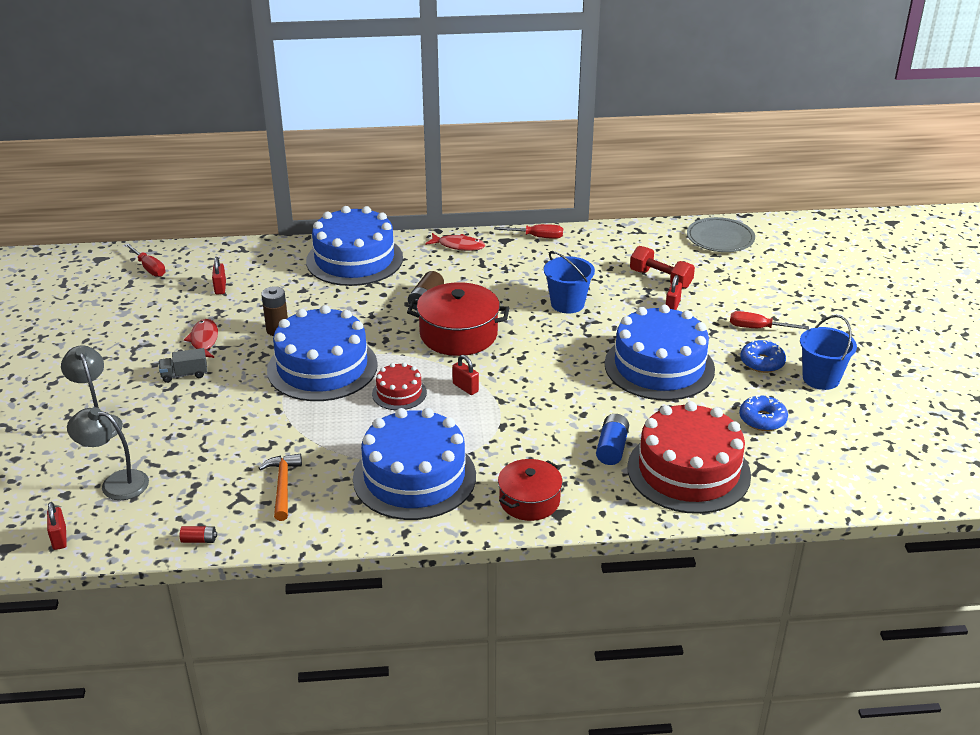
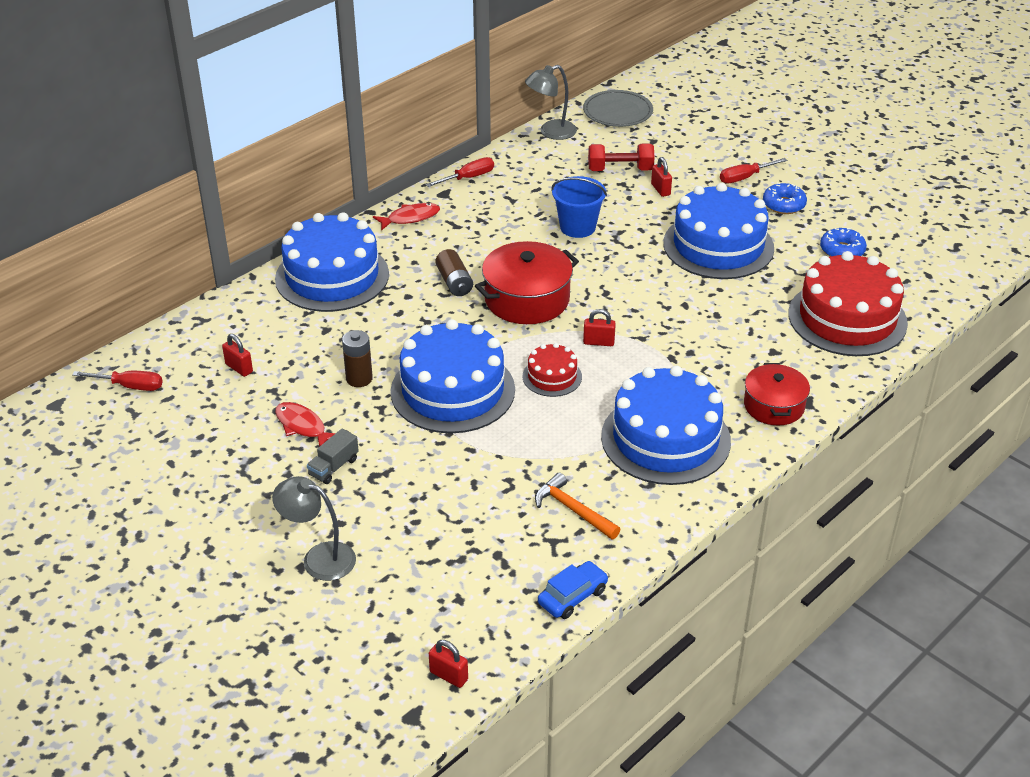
camera: 40 degrees left, 5 degrees up
grey lamp [67,407,149,500] -> grey lamp moved to [525,65,577,140]
red battery [180,526,217,543] -> blue car [538,561,608,619]
blue battery [596,414,629,465] -> none
blue bucket [800,315,857,390] -> none

